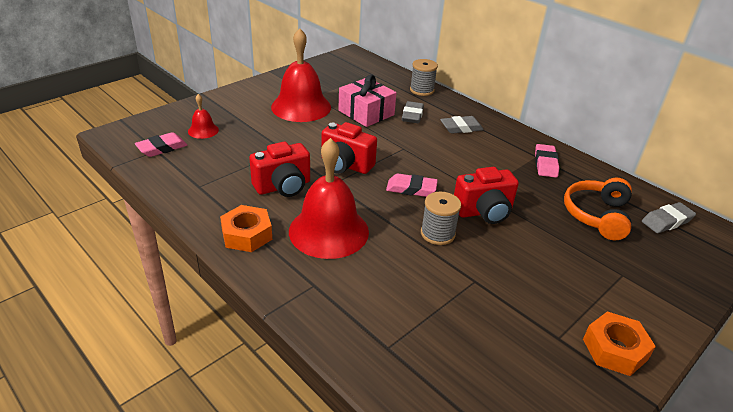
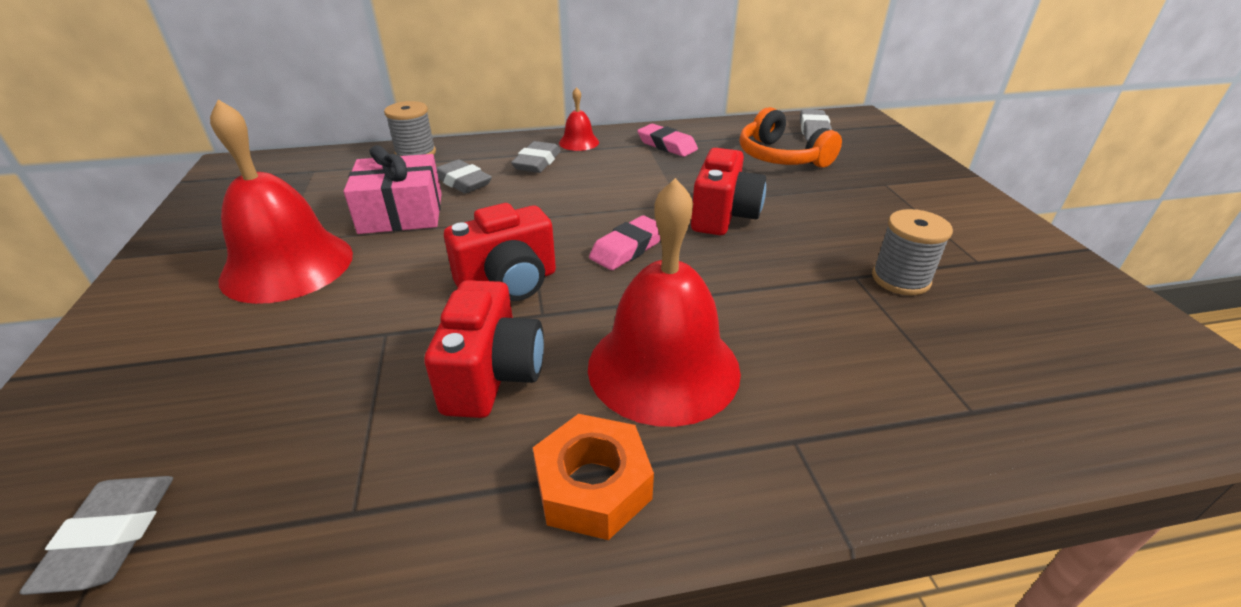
camera: 55 degrees left, 0 degrees up
pink eraser [135,132,187,157] -> grey eraser [20,476,173,595]
red bell [188,94,219,139] -> red bell moved to [559,87,599,151]
grey spool [421,192,461,245] -> grey spool moved to [872,209,953,295]
orange nut [583,311,656,376] -> none

